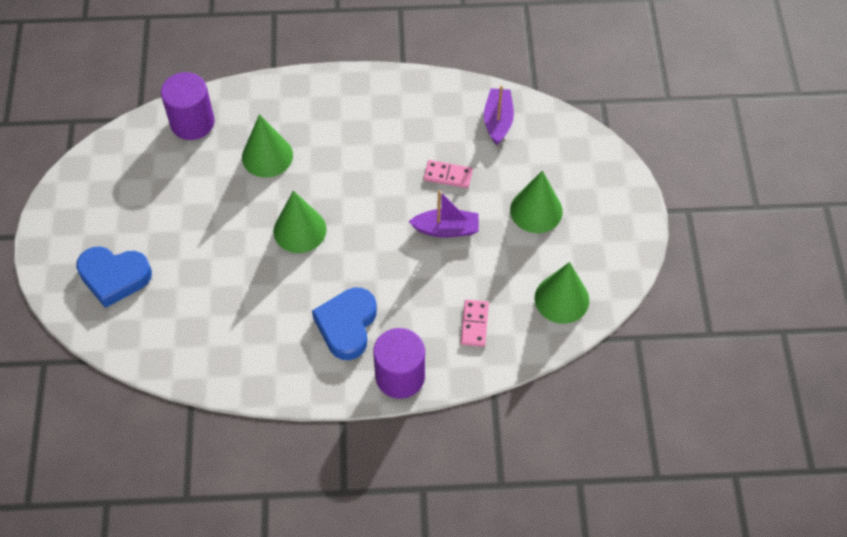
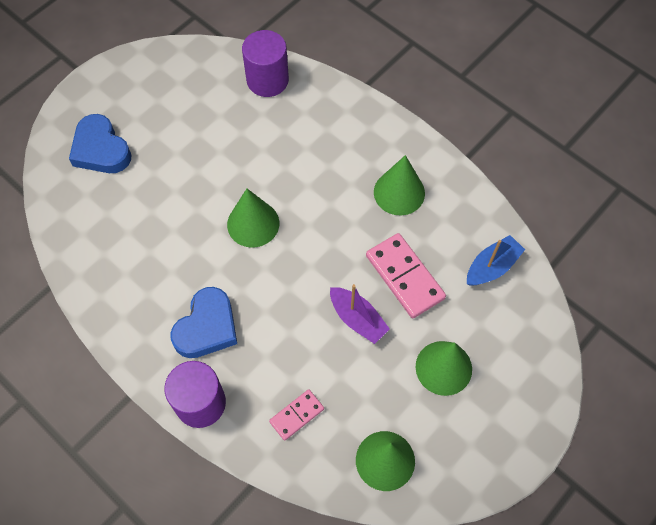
camera: 45 degrees right, 5 degrees up
green cone [242,114,293,178] -> green cone moved to [374,155,425,215]
blue heart [312,288,377,360] -> blue heart turned 150 degrees clockwise [171,287,237,358]
pink domino [424,160,473,188] -> pink domino [366,233,446,318], size x1.74
purple boat [484,86,514,145] -> blue boat [467,235,525,286]

